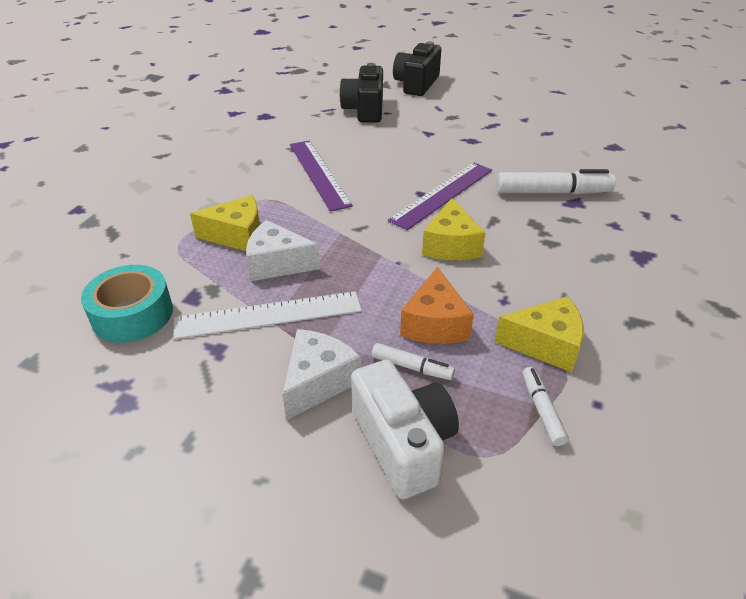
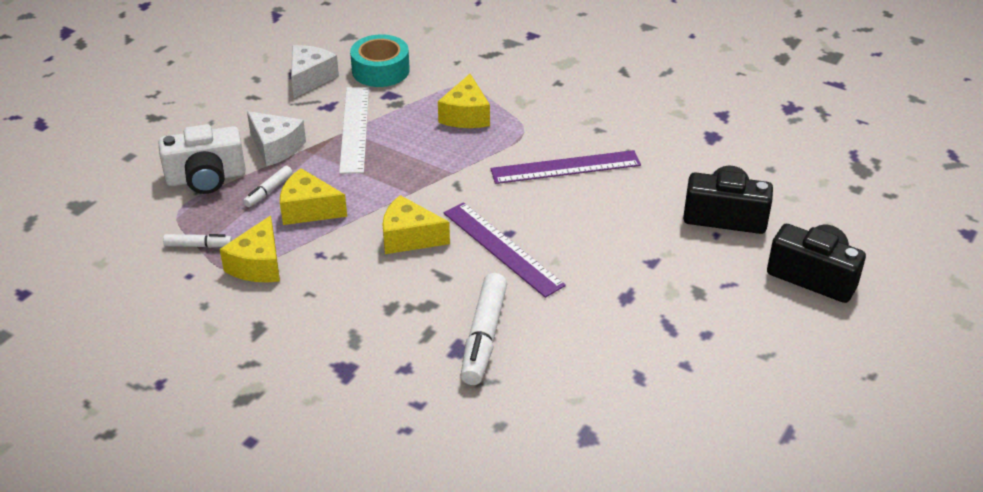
camera: 100 degrees right, 0 degrees up
white cheese [246,220,320,281] -> white cheese moved to [291,45,339,98]
orange cheese [400,267,474,344] -> yellow cheese [280,168,347,225]

